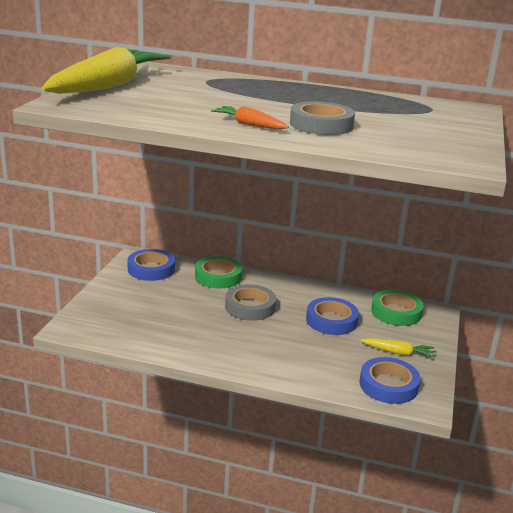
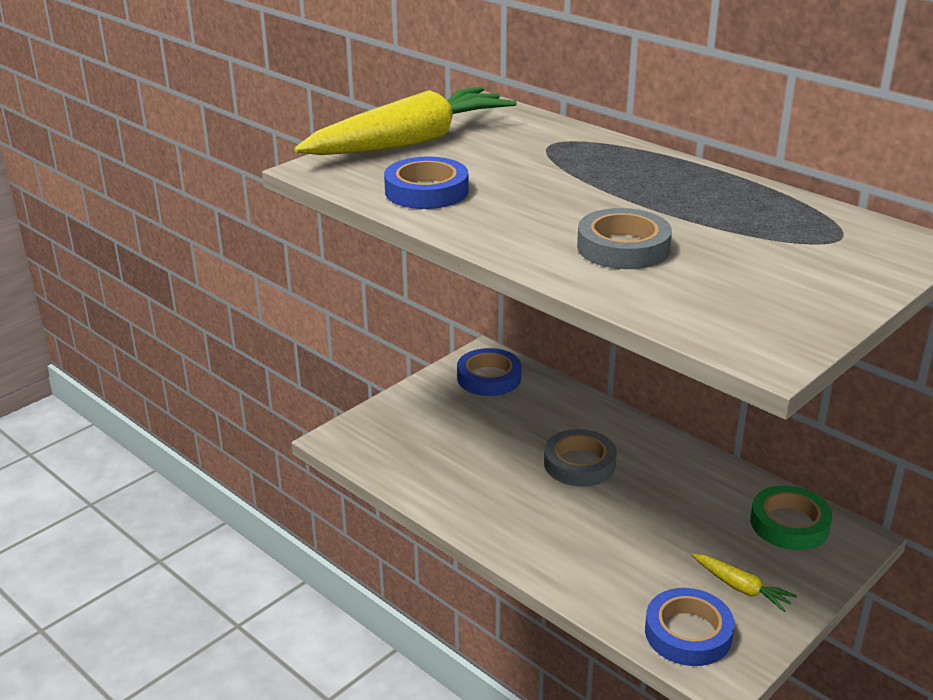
camera: 30 degrees right, 5 degrees up
green tape [195,256,243,288] -> none
orange carrot [211,106,289,129] -> none
blue tape [306,297,359,335] -> blue tape moved to [384,157,469,209]

